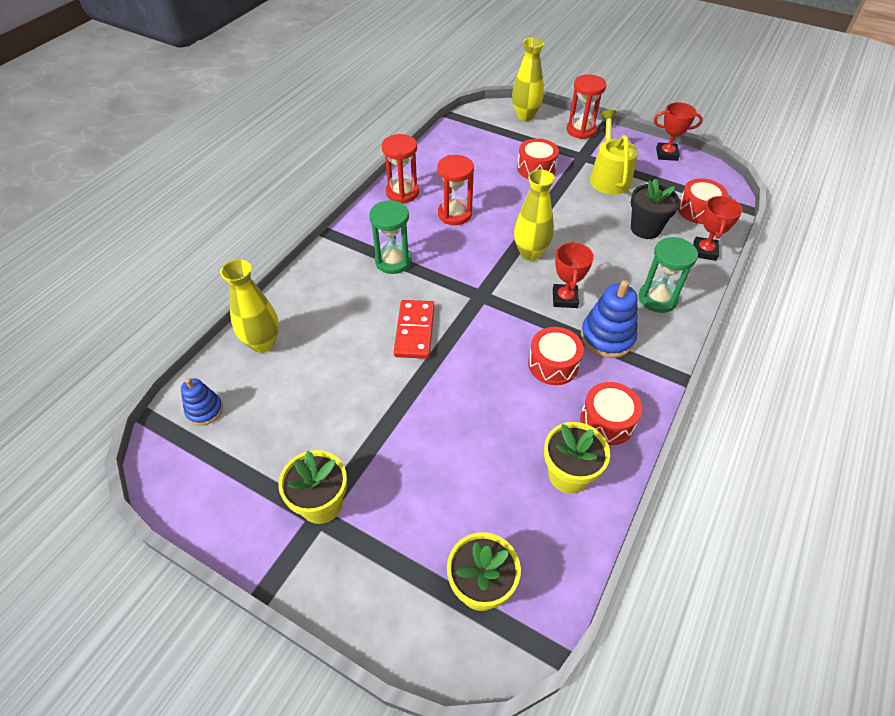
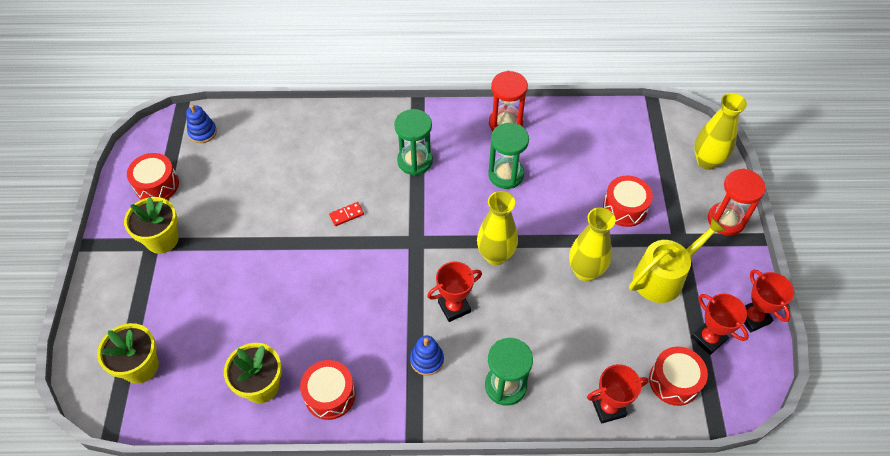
camera: 60 degrees right, 5 degrees up
yellow vase [220,259,279,353] -> yellow vase moved to [569,207,616,281]
red domino [394,300,435,359] -> red domino [329,202,364,226], size x0.50
red hourglass [437,155,474,225] -> green hourglass [488,123,529,189]
red drum [528,327,584,385] -> red drum moved to [127,153,179,200]
blue stacking toy [581,280,638,358] -> blue stacking toy [410,335,444,376], size x0.61
black flower pot [631,178,680,239] -> none
none -> red trophy [691,294,749,355]

